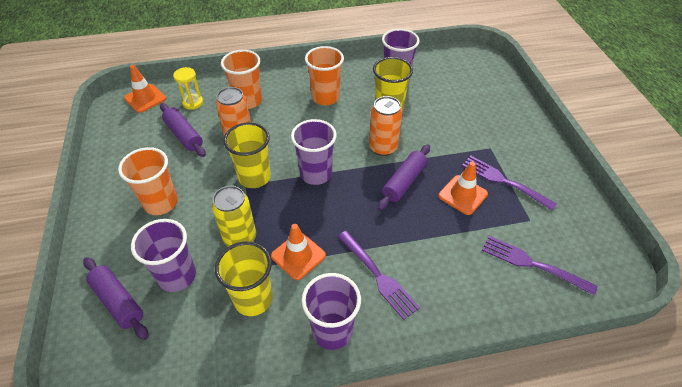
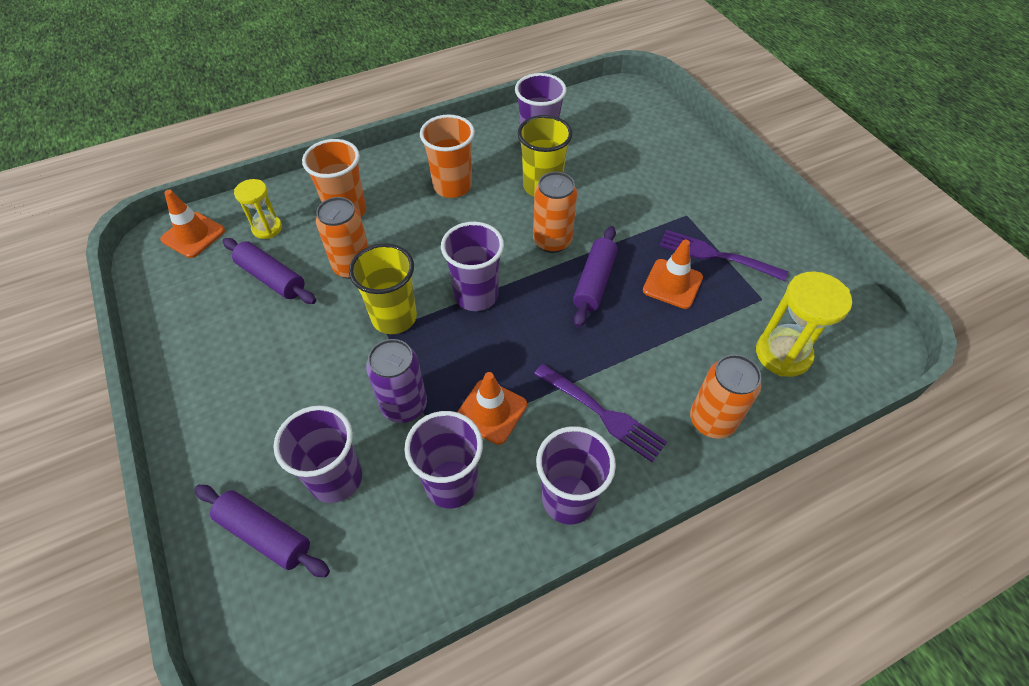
camera: 15 degrees left, 5 degrees up
orange cup [118,147,178,215] -> none
yellow can [212,186,256,247] -> purple can [366,339,427,423]
yellow cup [215,241,273,316] -> purple cup [404,411,483,508]
purple fork [482,236,597,295] -> yellow hourglass [756,271,852,377]
none -> orange can [690,354,761,439]

